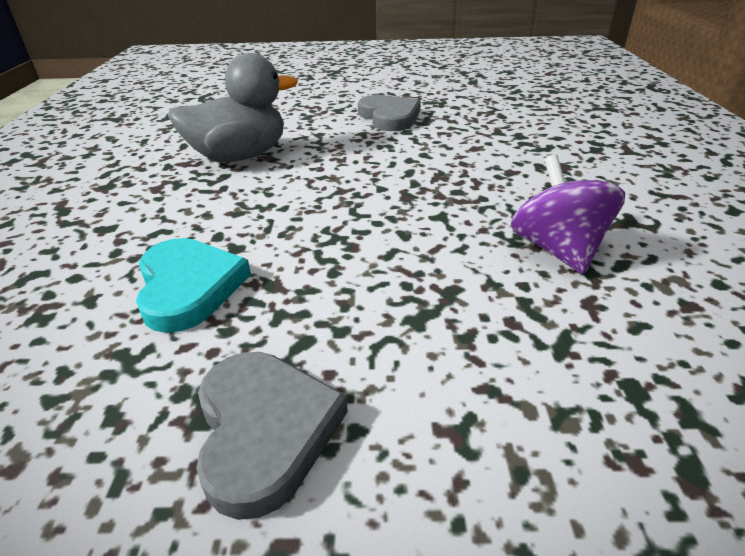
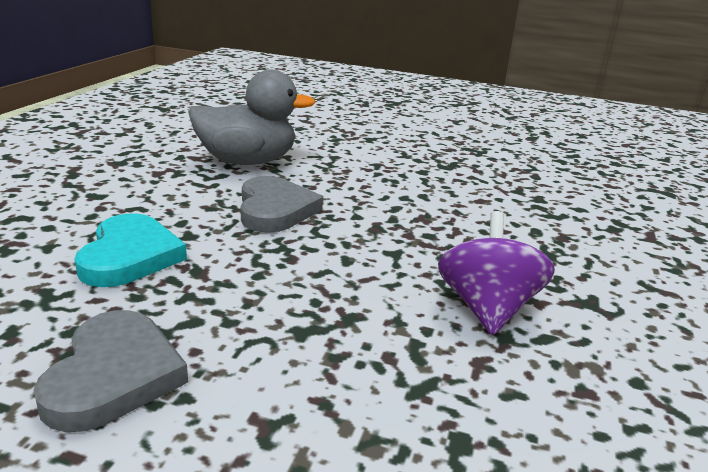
camera: 15 degrees right, 10 degrees down
grey heart [358,95,421,131] -> grey heart moved to [240,176,323,233]

